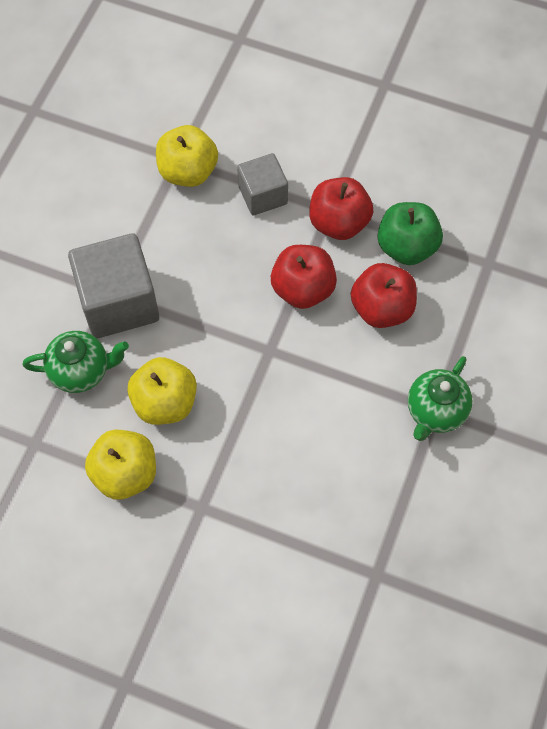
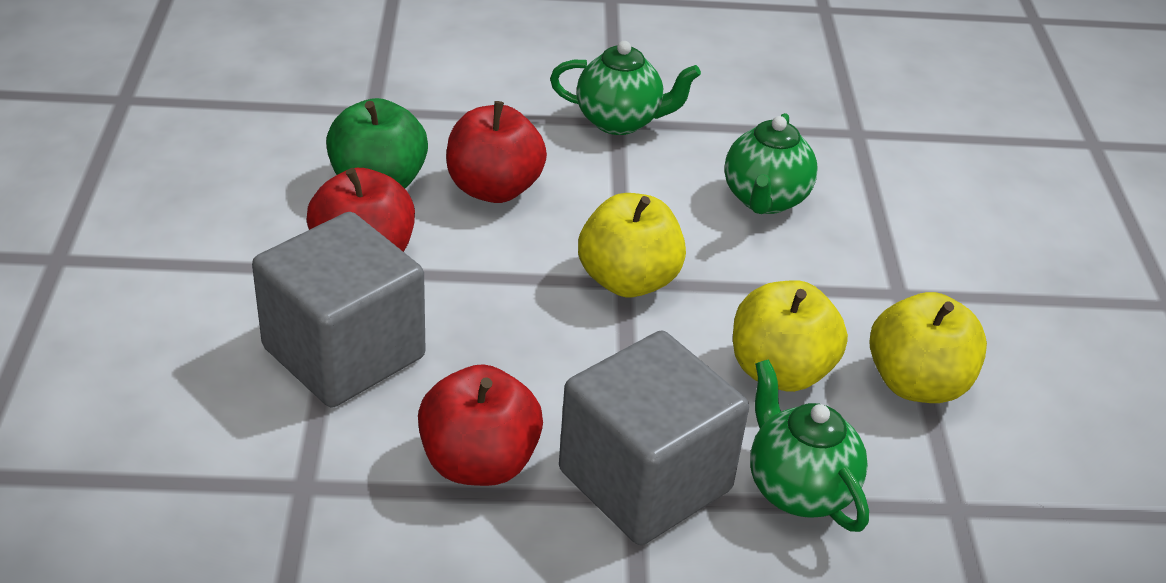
camera: 115 degrees left, 25 degrees down
yellow apple [156,125,218,187] -> yellow apple moved to [578,193,686,297]
grey cube [237,153,288,215] -> grey cube [252,212,425,408], size x1.67
red apple [271,245,337,309] -> red apple moved to [418,364,543,486]
none -> green teapot [724,113,818,214]

